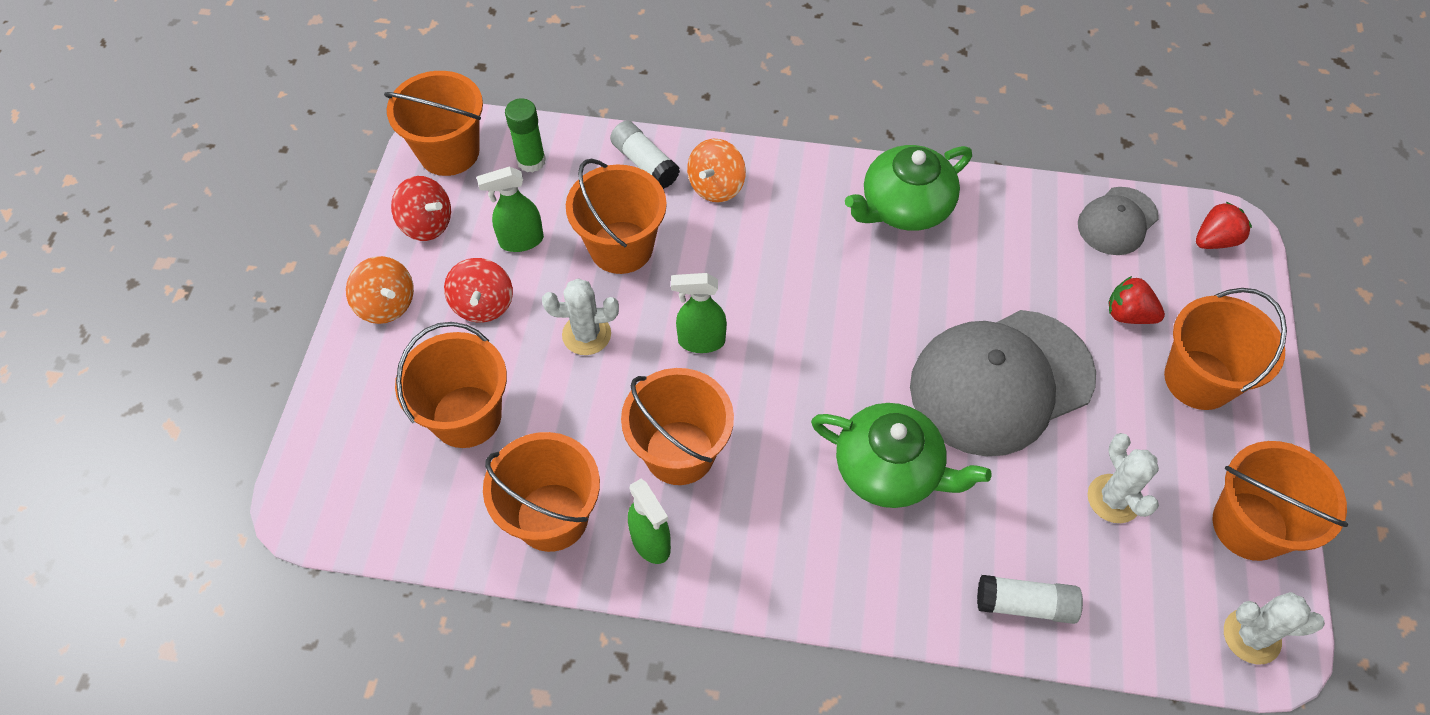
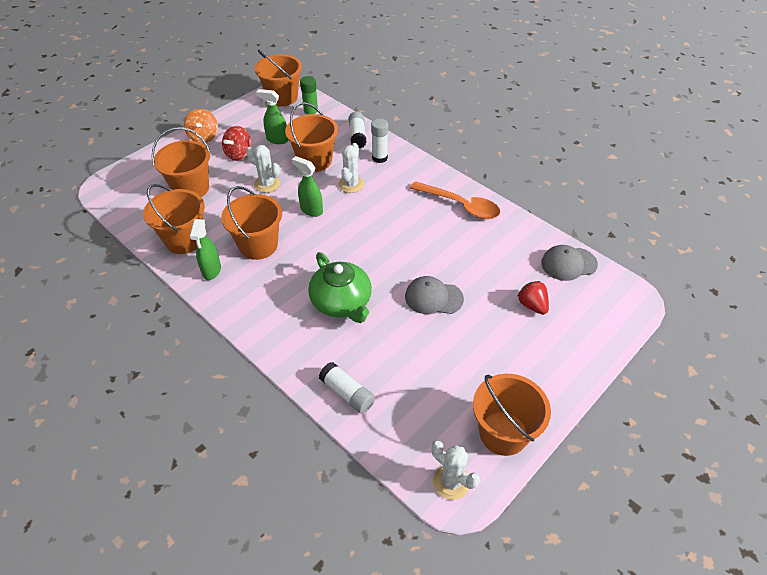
camera: 35 degrees right, 10 degrees down
red spinning top [391,176,451,241] -> none
orange spinning top [687,139,746,202] -> white glue stick [371,118,388,163]
green teapot [845,145,972,231] -> orange spoon [410,181,500,219]
grey cap [910,310,1096,456] -> grey cap [405,276,464,314], size x0.51
white cactus [1088,433,1159,523] -> white cactus moved to [338,143,364,193]
orange bucket [1164,288,1287,410] -> none
red strawberry [1196,202,1252,249] -> none

